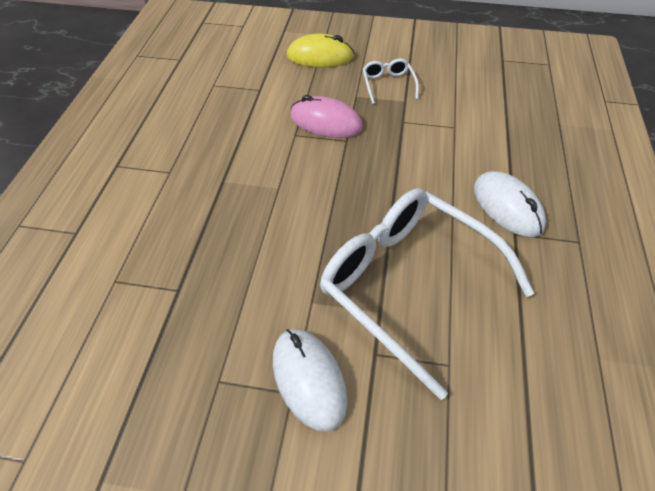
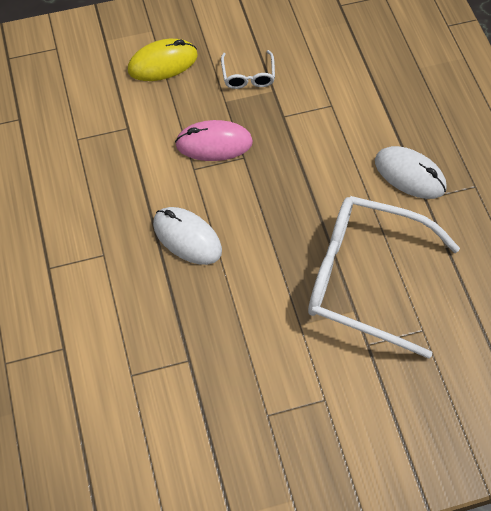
camera: 25 degrees left, 10 degrees up
white mouse [273,329,348,432] -> white mouse moved to [153,207,222,265]
white glasses [363,59,419,104] -> white glasses turned 150 degrees counterclockwise [221,50,275,89]

